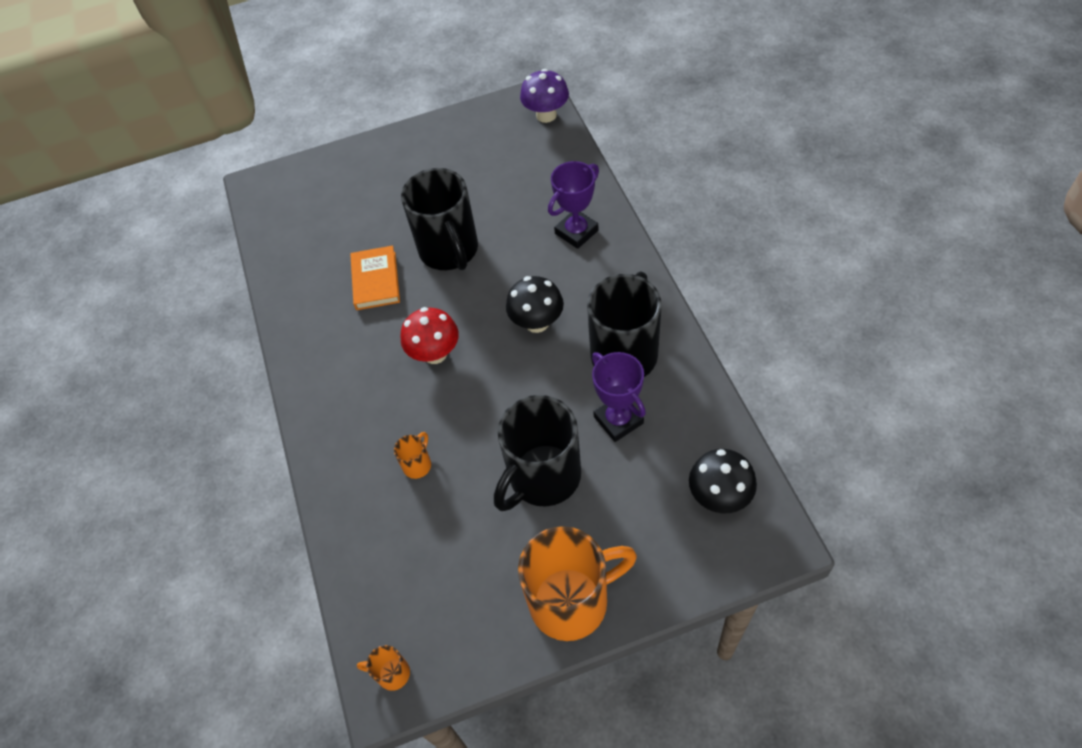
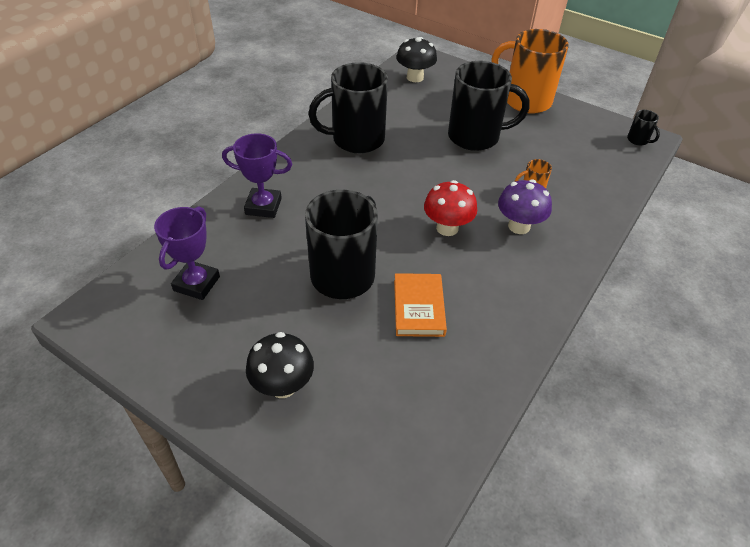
camera: 135 degrees left, 10 degrees down
orange book [350,246,400,310] -> orange book turned 45 degrees counterclockwise [394,273,447,337]
orange mug [357,645,410,691] -> black mug [627,110,660,146]
black mushroom [506,276,564,333] -> black mushroom moved to [246,332,314,398]
purple mushroom [520,69,569,123] -> purple mushroom moved to [498,180,552,234]
purple trophy [592,352,646,442] -> purple trophy moved to [154,206,220,300]

